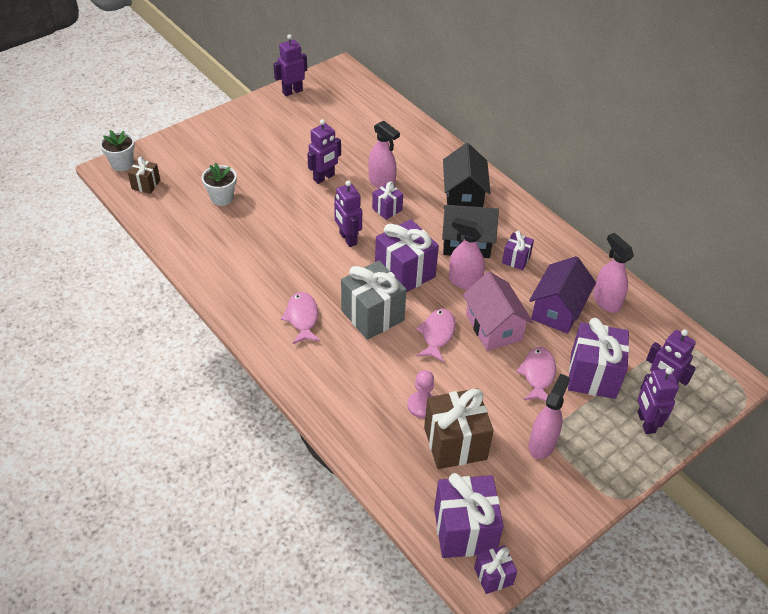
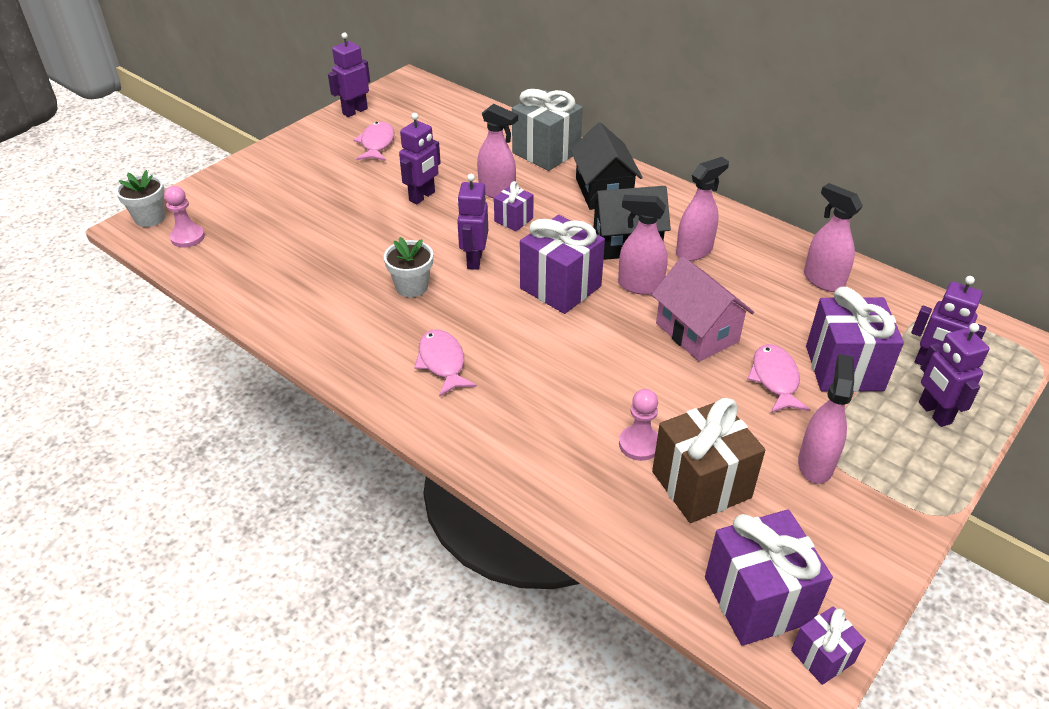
camera: 10 degrees left, 5 degrees down
brown gift [128,157,160,194] -> pink pawn [164,186,205,248]
white flower pot [202,163,237,206] -> white flower pot moved to [384,237,433,298]
purple robot [334,180,362,247] -> purple robot turned 45 degrees clockwise [457,174,488,270]
grey gift [341,261,407,340] -> grey gift moved to [512,89,583,171]
pink fish [416,309,456,362] -> pink fish moved to [353,121,394,161]
purple gift [502,231,534,270] -> pink spray bottle [676,157,729,261]
purple house [529,256,596,334] -> none

